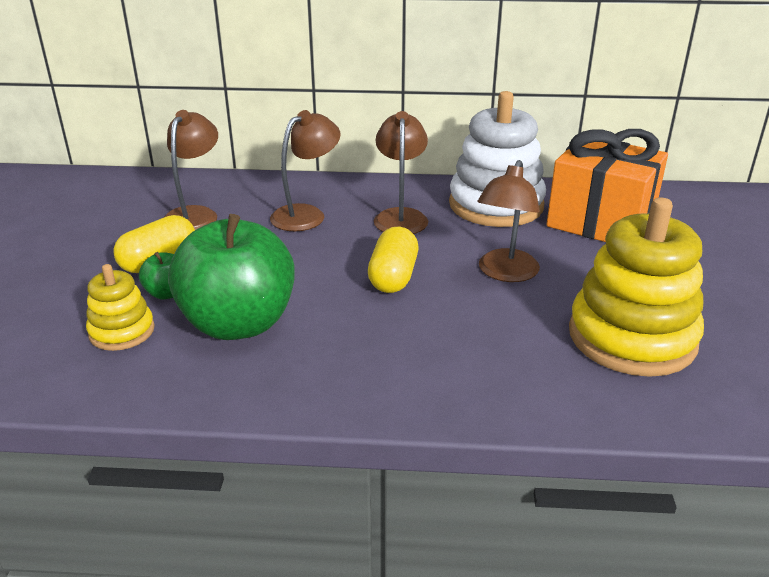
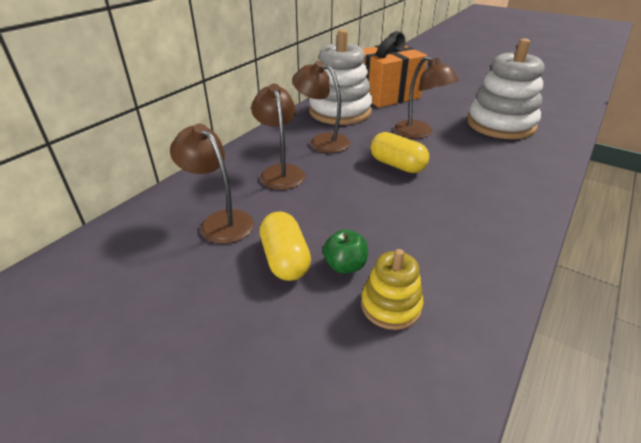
camera: 60 degrees left, 5 degrees up
green apple [168,214,295,340] -> none
yellow stacking toy [569,197,704,377] -> white stacking toy [467,38,544,139]

